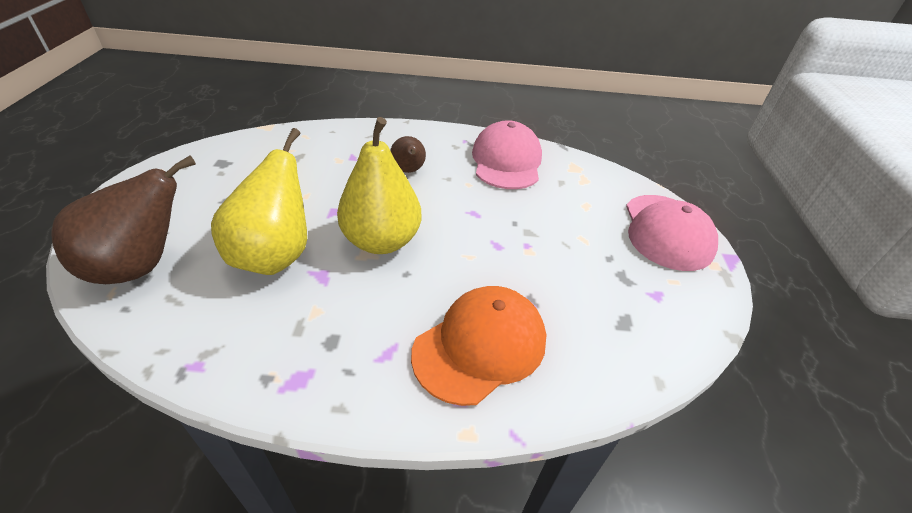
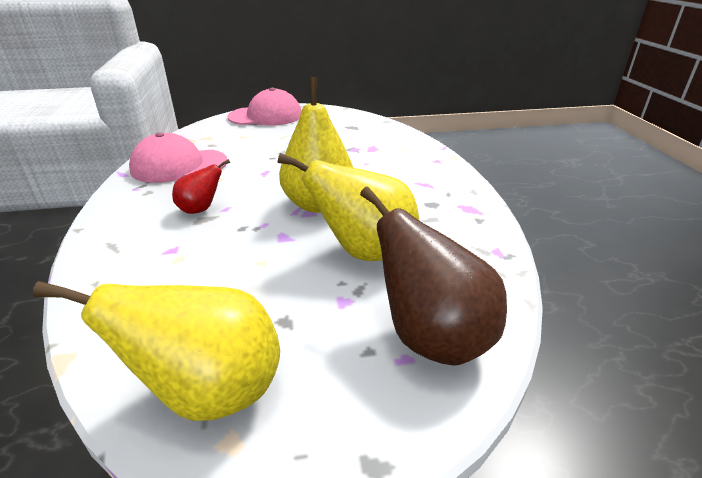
camera: 100 degrees left, 10 degrees down
brown pear [390,136,426,173] -> red pear [172,159,230,214]
orange cap [411,286,546,406] -> none
none -> yellow pear [33,281,280,421]

